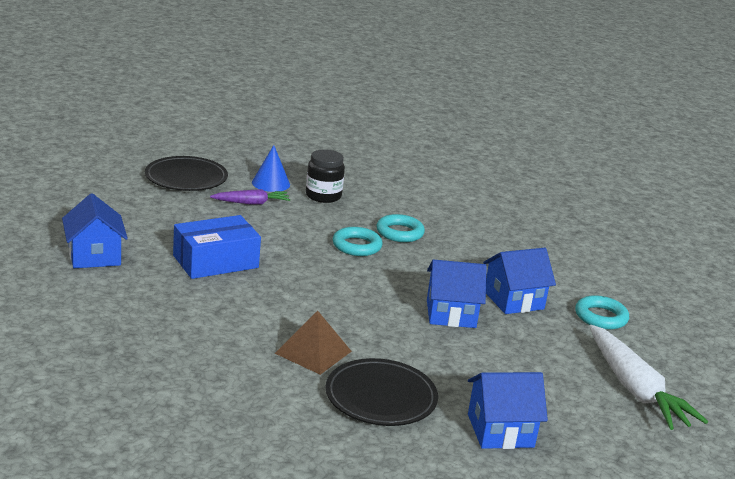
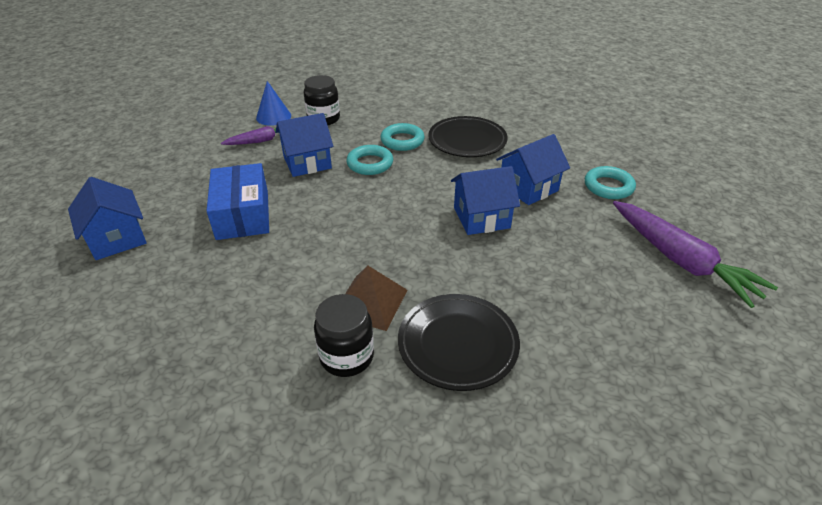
camera: 10 degrees left, 15 degrees up
black plate [145,156,228,191] -> black plate moved to [428,116,508,157]
blue box [173,215,261,279] -> blue box turned 60 degrees counterclockwise [207,163,269,240]
blue house [468,372,548,449] -> blue house moved to [276,113,333,177]
white carrot [589,325,708,430] -> purple carrot [613,201,778,308]
none -> black jar [314,294,374,377]

